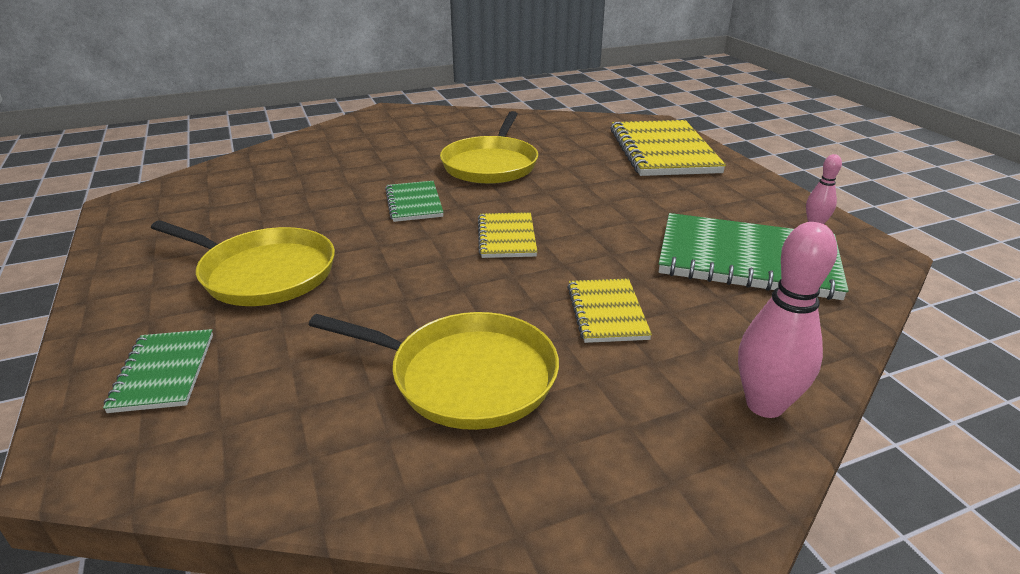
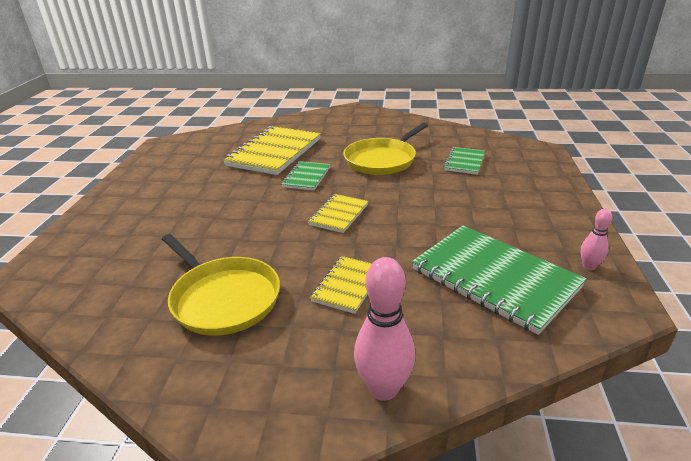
camera: 30 degrees right, 0 degrees up
green notebook [103,329,213,413] -> green notebook moved to [443,147,485,174]
yellow pan [151,220,335,306] -> none
yellow notebook [611,120,726,176] -> yellow notebook moved to [223,126,321,175]

